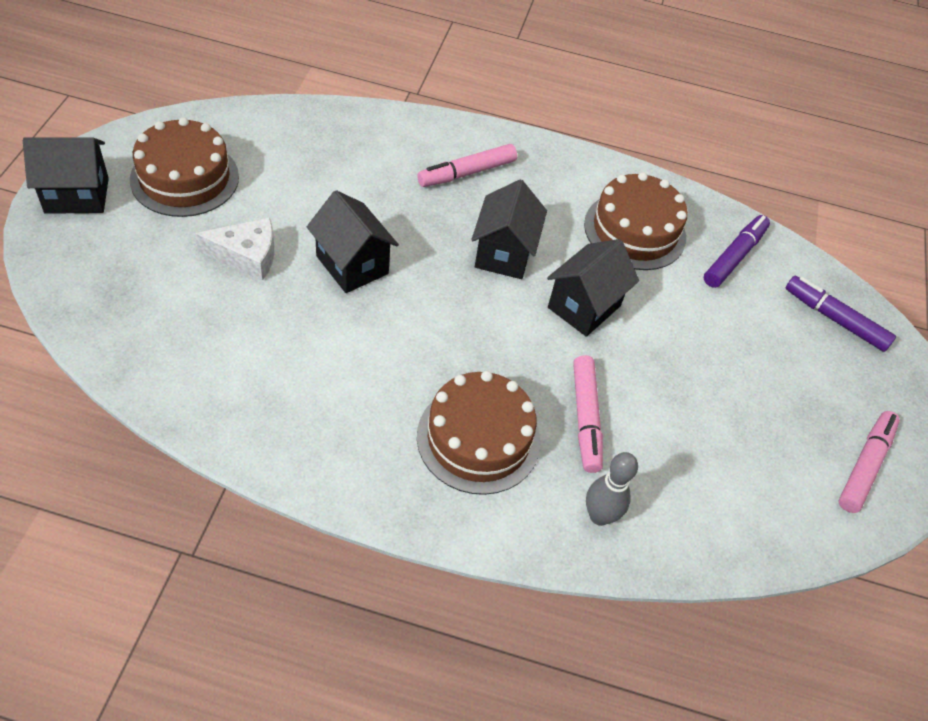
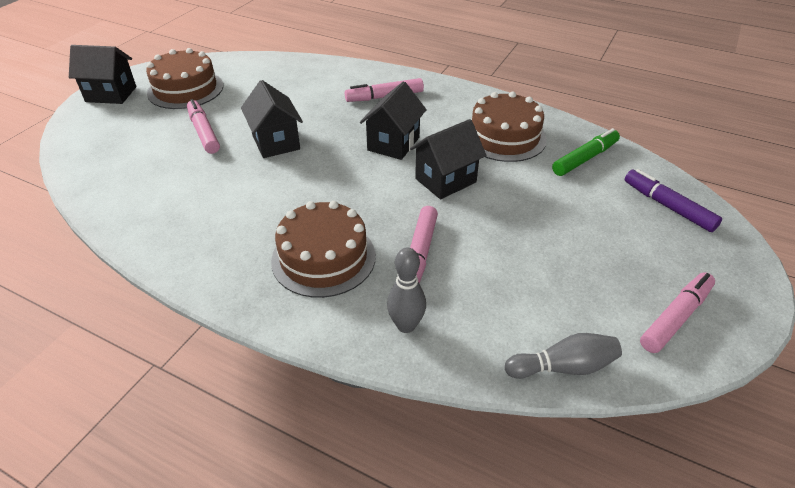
camera: 20 degrees right, 10 degrees down
white cheese [195,218,274,281] -> pink marker [187,99,220,154]
purple marker [704,215,770,288] -> green marker [552,128,620,176]
none -> grey bowling pin [505,333,622,379]

